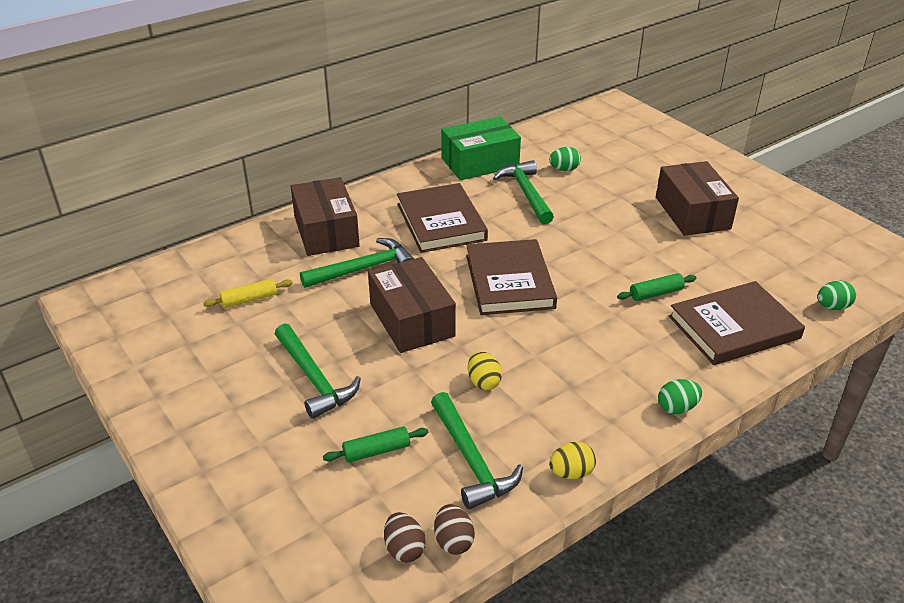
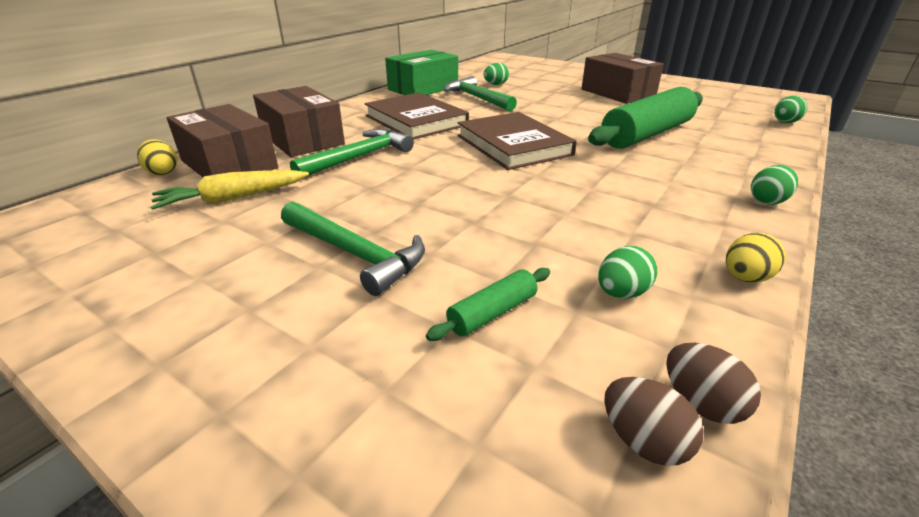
camera: 20 degrees left, 5 degrees down
yellow rolling pin [203,278,293,308] -> yellow carrot [151,170,309,210]
brown box [368,257,456,353] -> brown box moved to [167,104,278,177]
green hammer [431,392,523,509] -> green egg [598,246,657,299]
yellow egg [468,351,502,390] -> yellow egg moved to [137,139,177,175]
green rolling pin [617,273,696,301] -> green rolling pin [588,87,703,149], size x2.30
brown book [669,281,805,365] -> none

